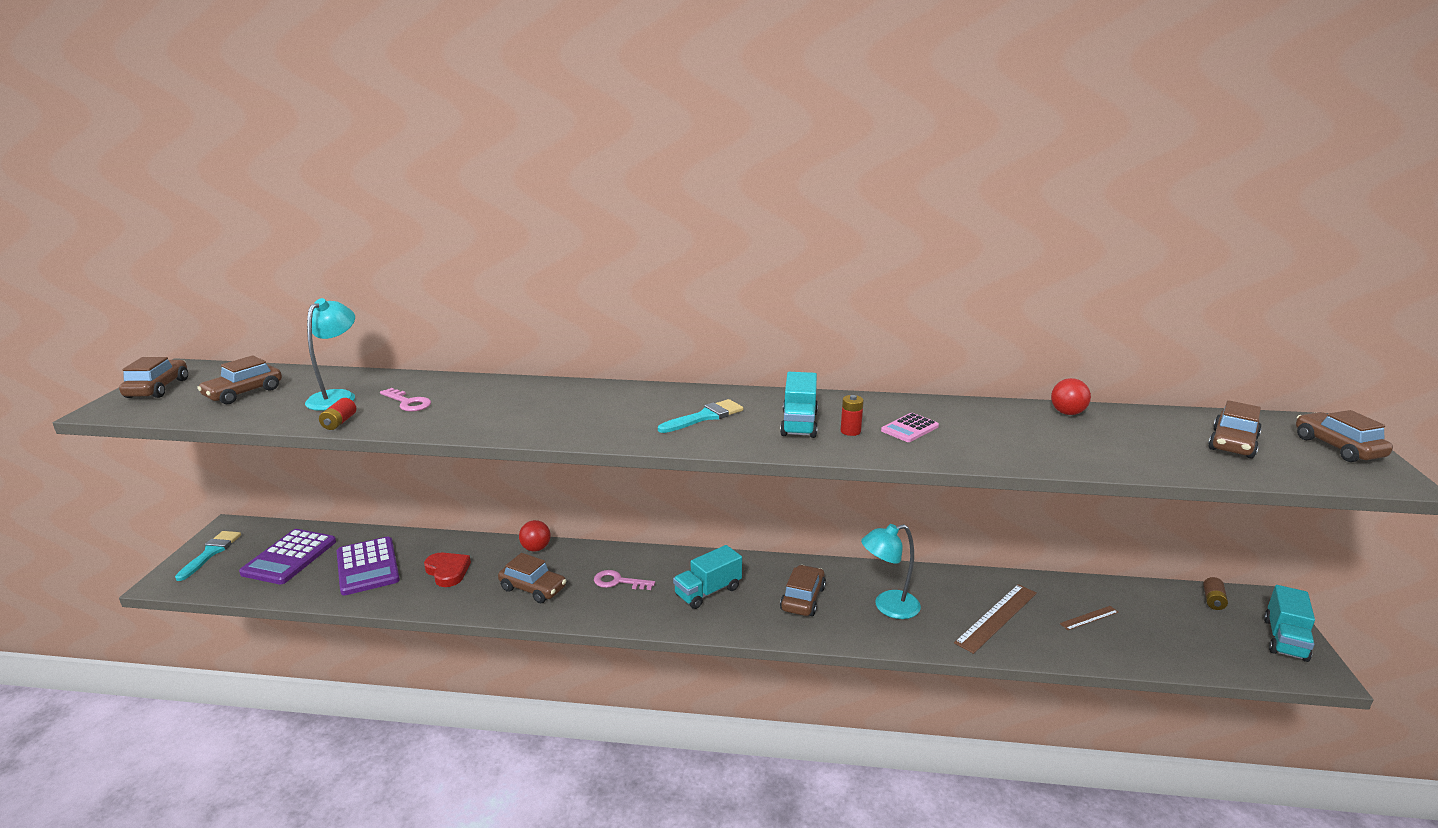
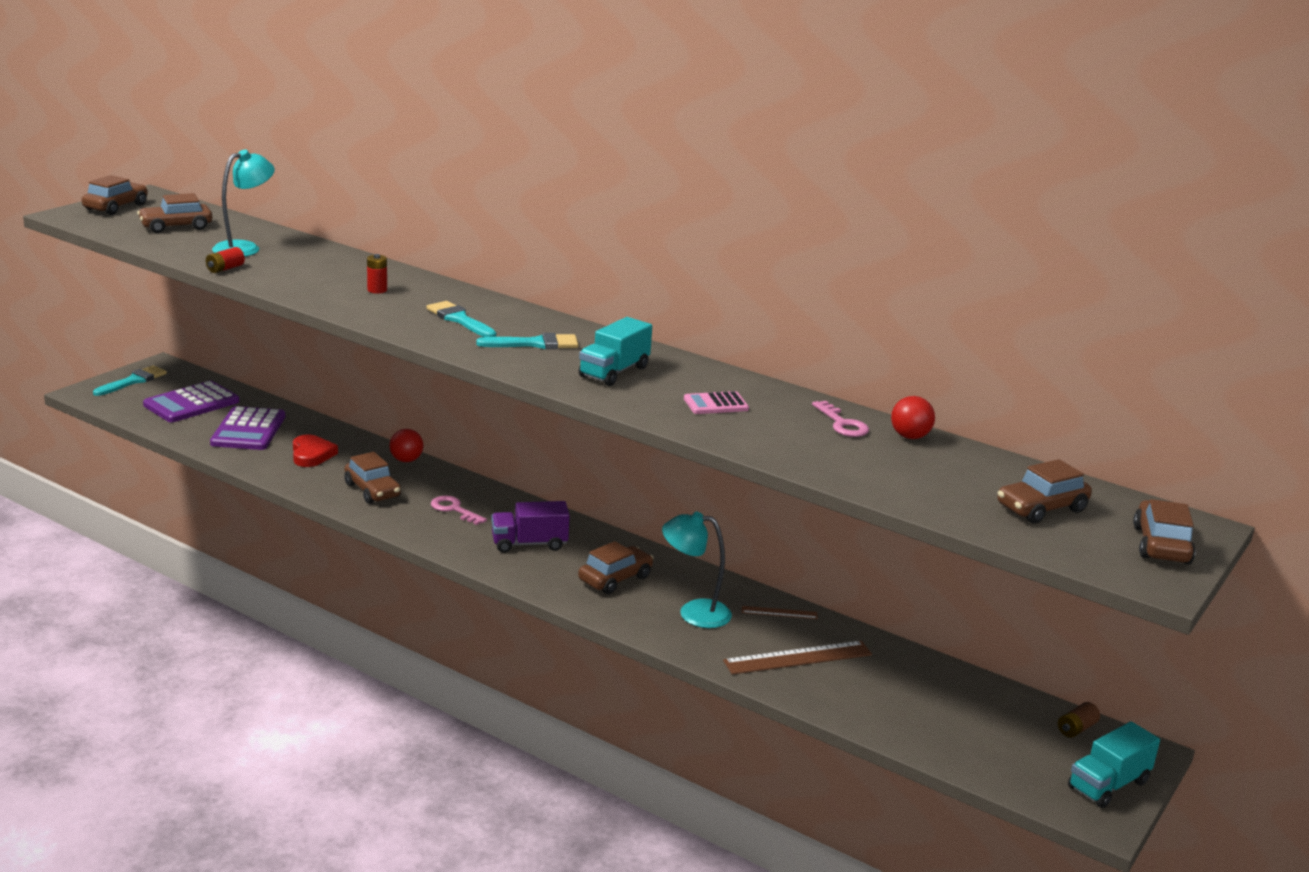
camera: 25 degrees right, 0 degrees up
pink key [380,388,431,412] -> pink key moved to [812,401,869,437]
turquoise truck [673,545,742,609] -> purple truck [491,501,570,553]
red battery [841,395,864,436] -> red battery moved to [367,254,387,294]
brown ruler [1060,606,1118,630] -> brown ruler moved to [742,606,818,619]
none -> turquoise brush [426,301,496,337]

